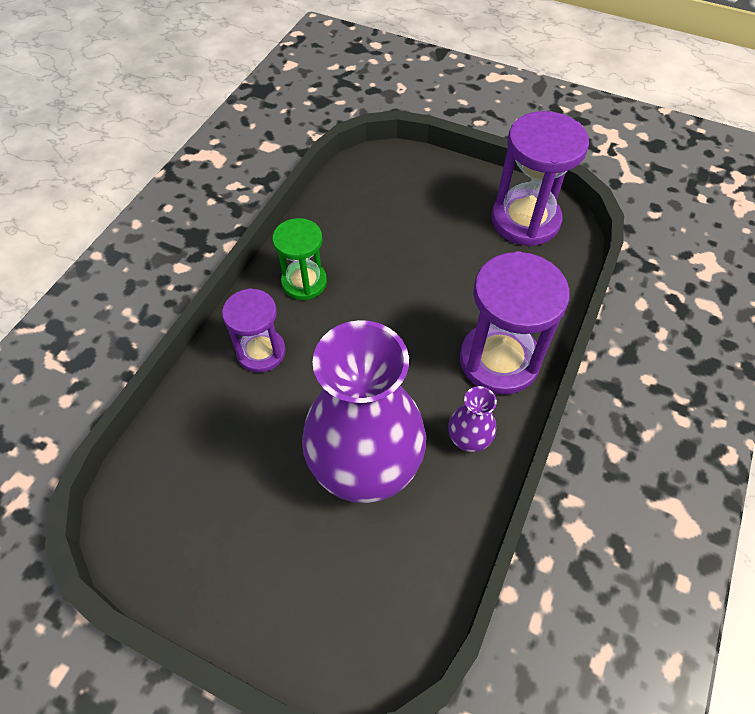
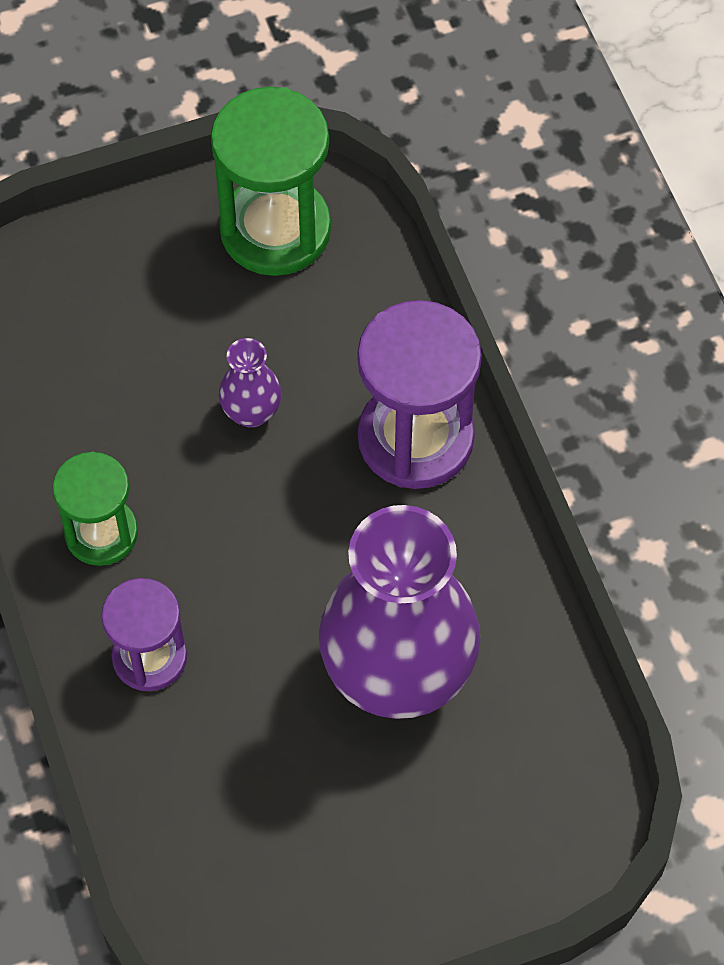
camera: 45 degrees left, 5 degrees up
purple vase [448,386,497,452] -> purple vase moved to [219,338,282,428]
purple hourglass [491,111,589,246] -> green hourglass [211,87,331,276]

